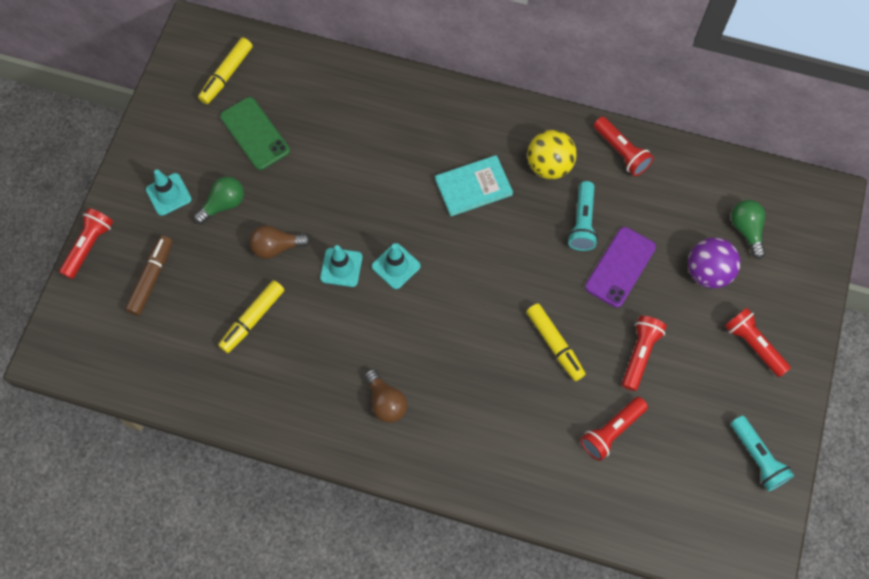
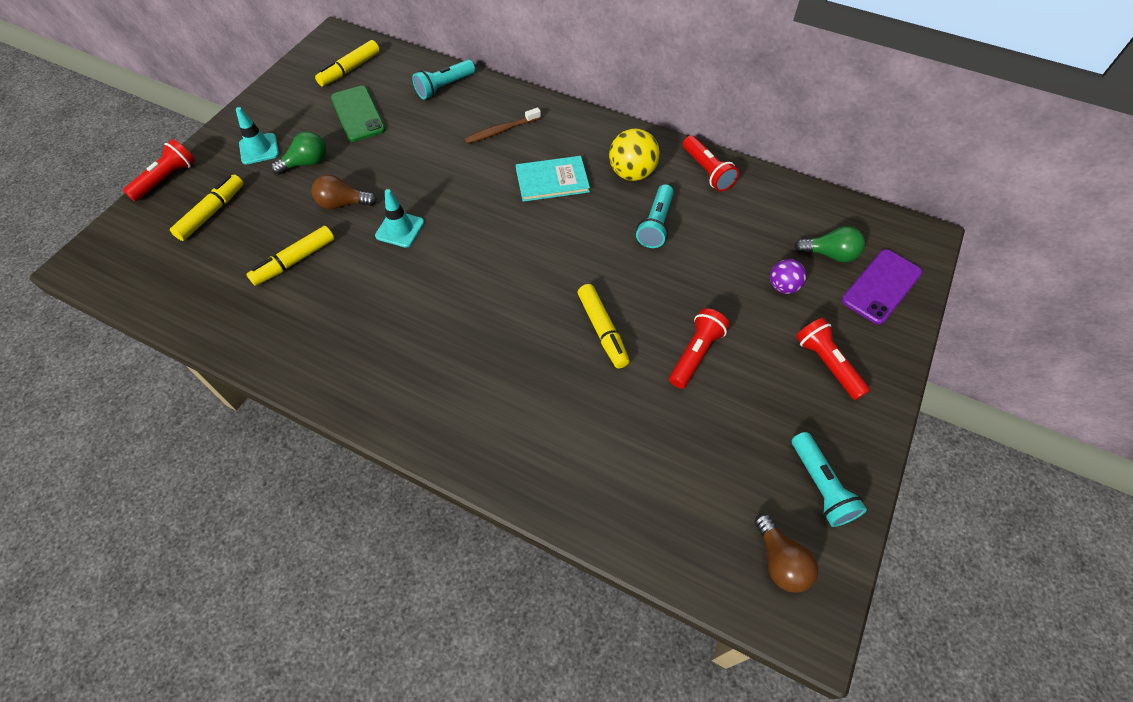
camera: 10 degrees right, 10 degrees down
brown marker [125,235,172,316] -> yellow marker [170,174,244,241]
brown light bulb [364,369,407,423] -> brown light bulb moved to [754,514,818,593]
turquoise traffic cone [372,243,421,289] -> none
red flashlight [580,397,648,461] -> none
purple phone [585,227,656,308] -> purple phone moved to [842,249,922,325]
purple ball [688,237,741,289] -> purple ball [770,259,806,294], size x0.62
green light bulb [731,200,766,259] -> green light bulb turned 105 degrees clockwise [794,226,865,262]
none -> turquoise flashlight [412,60,475,99]
none -> brown toothbrush [464,107,541,144]

